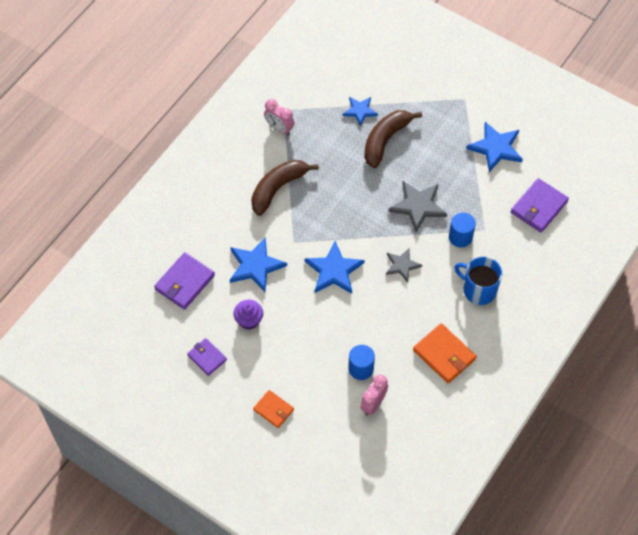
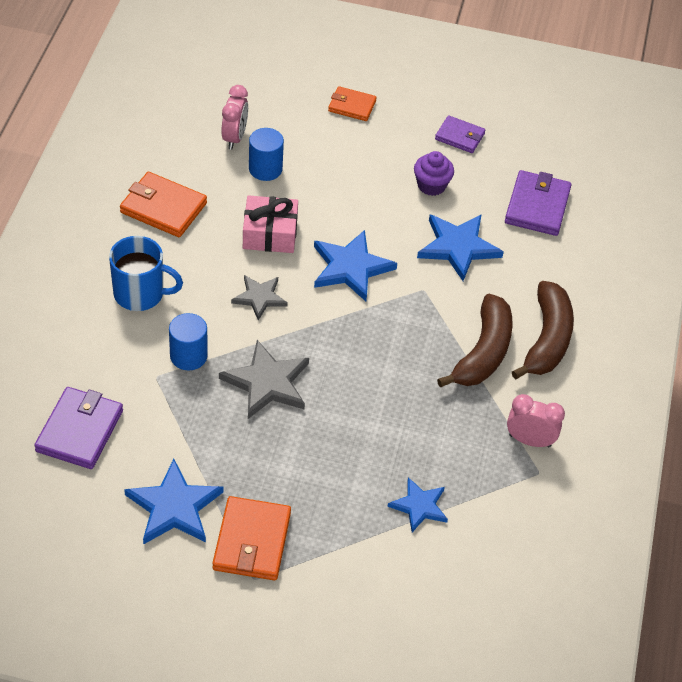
camera: 155 degrees right, 10 degrees down
brown banana [364,110,422,168] -> brown banana moved to [512,281,574,380]
none -> orange wallet [212,496,291,580]
none -> pink gift [243,195,298,253]

